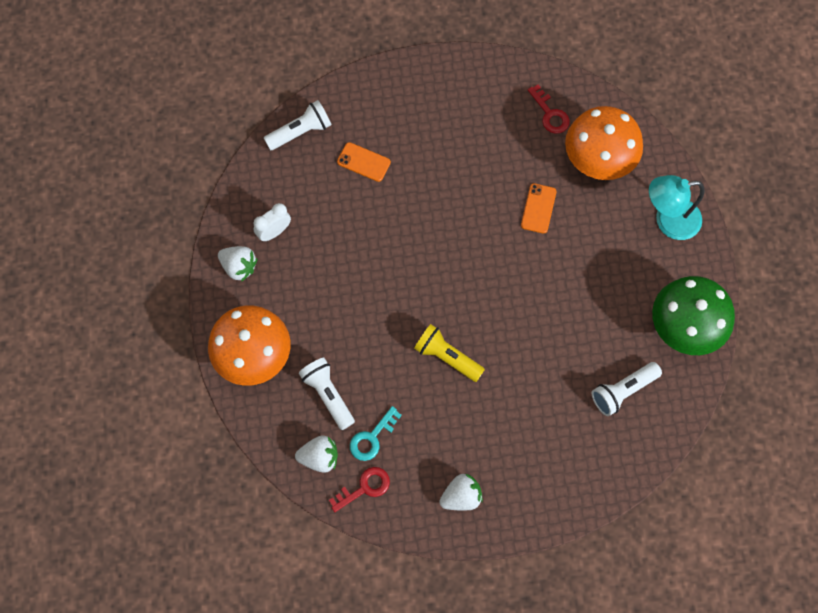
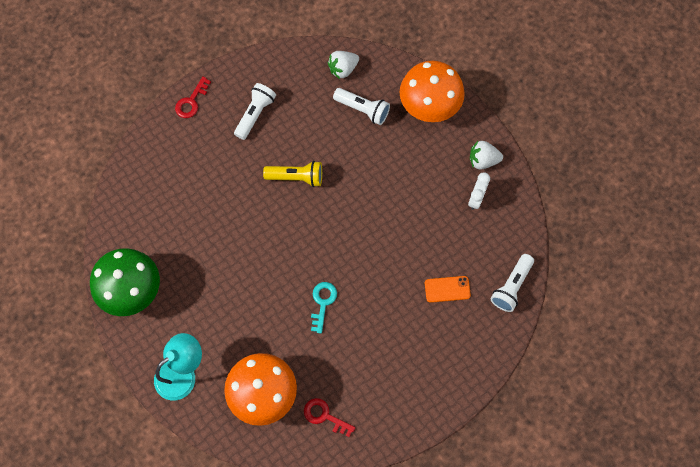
camera: 150 degrees right, 0 degrees up
red key [329,467,390,512] -> red key moved to [175,76,211,118]
turquoise key [350,406,402,461] -> turquoise key moved to [311,282,337,334]
white strawberry [439,473,483,511] -> none
orange phone [521,183,557,233] -> none
white flashlight [592,362,662,416] -> white flashlight moved to [234,83,276,140]

